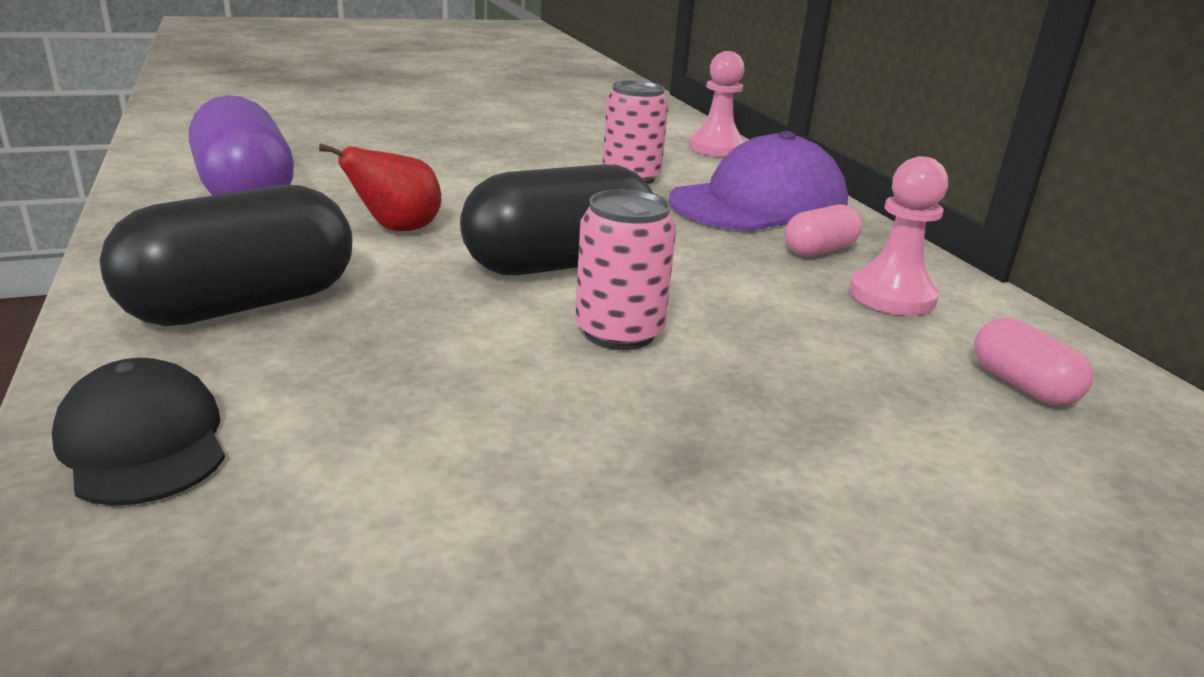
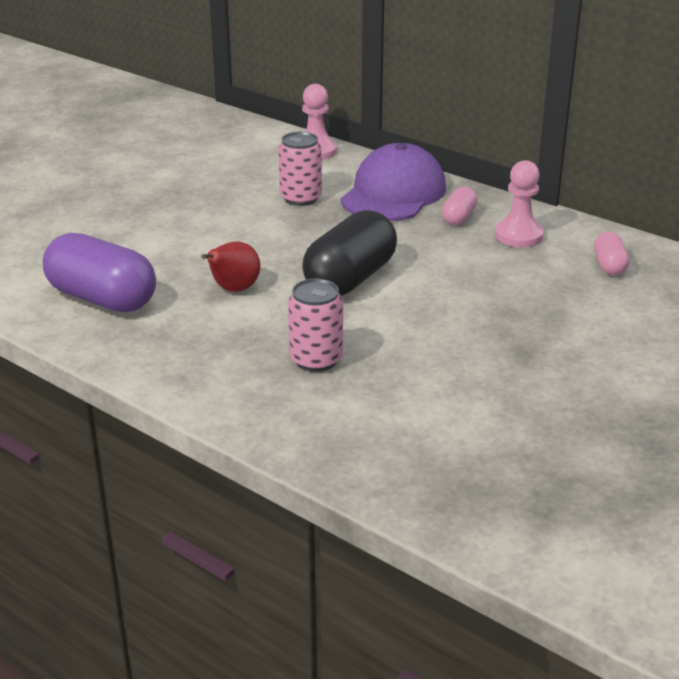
camera: 30 degrees left, 5 degrees up
black cap [52,358,225,506] -> none
black capsule [100,185,352,326] -> none
pink can [575,189,676,350] -> pink can moved to [288,278,343,372]
pink capsule [974,318,1093,406] -> pink capsule turned 60 degrees clockwise [594,232,629,275]

